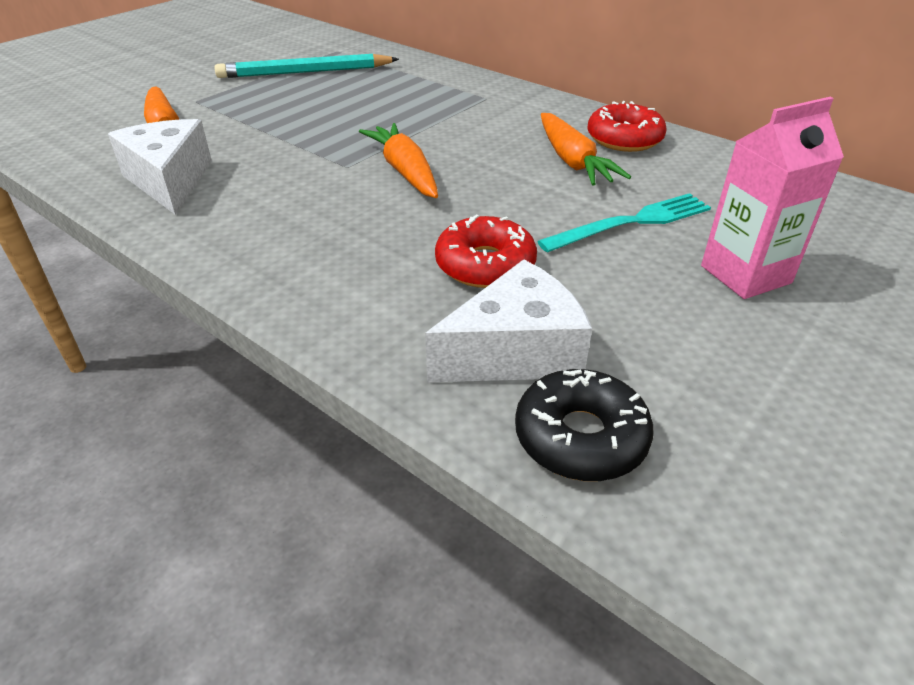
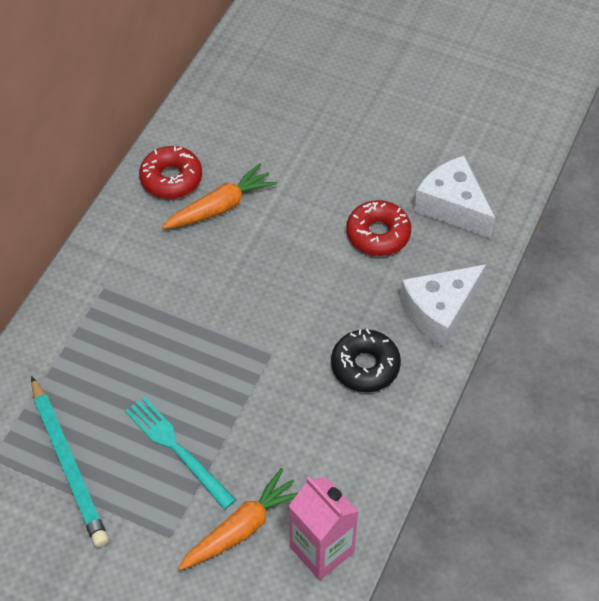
camera: 105 degrees left, 15 degrees up
white cheese [108,119,212,215] -> white cheese moved to [400,264,486,348]
orange carrot [359,123,438,198] -> none
black donut [515,369,654,481] -> black donut moved to [331,329,401,392]
turquoise fork [537,193,711,253] -> turquoise fork moved to [125,396,236,510]
pink carton [701,97,844,299] -> pink carton moved to [289,477,359,580]

